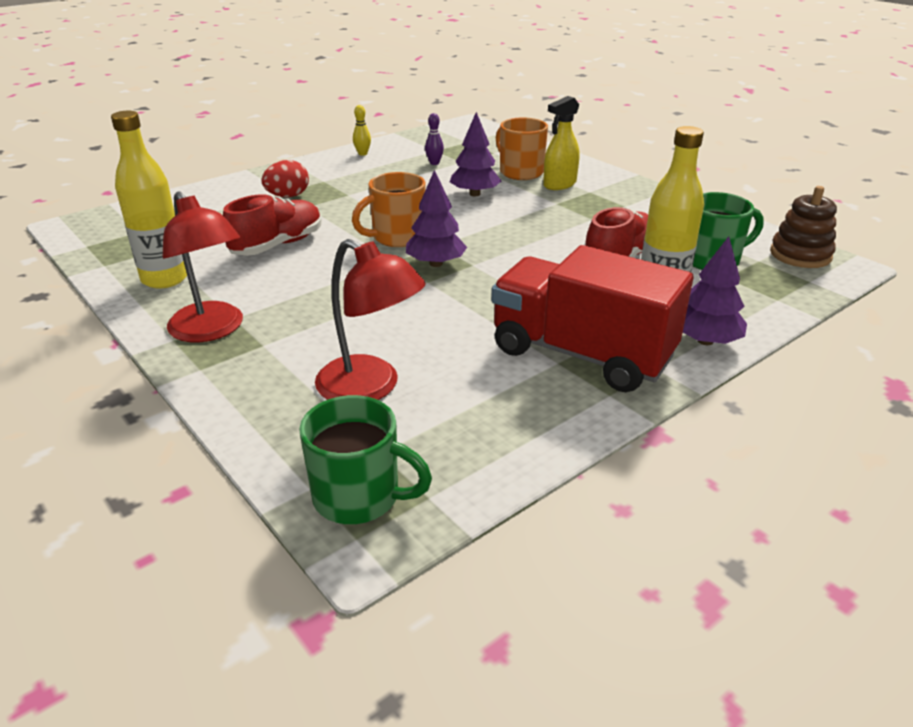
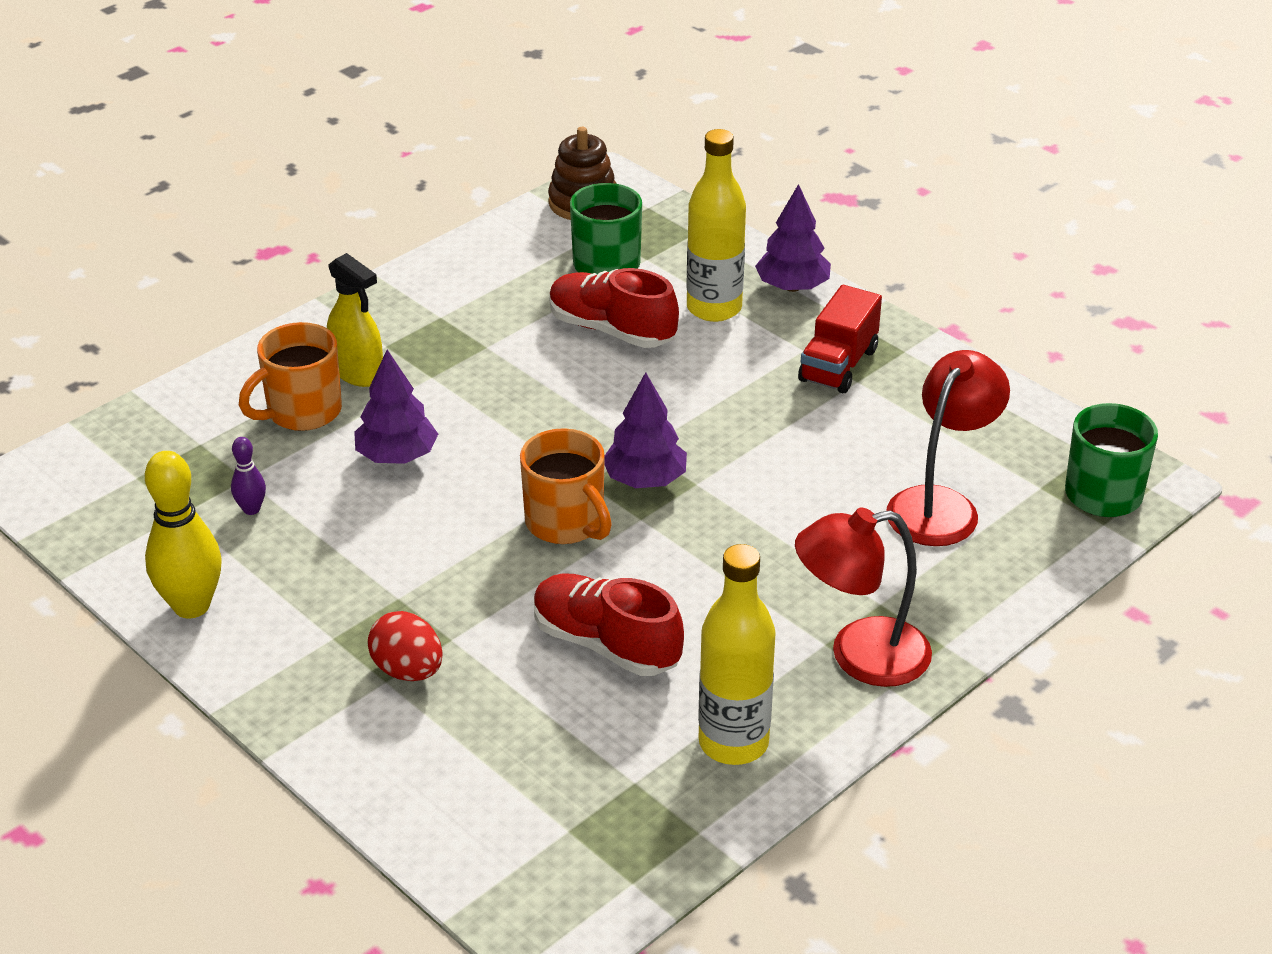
camera: 95 degrees left, 5 degrees up
red lamp [163,191,243,342] -> red lamp turned 150 degrees counterclockwise [795,507,932,687]
yellow bowling pin [353,105,371,156] -> yellow bowling pin [145,451,222,618], size x2.04
red truck [491,245,693,392] -> red truck [798,285,882,393], size x0.57

